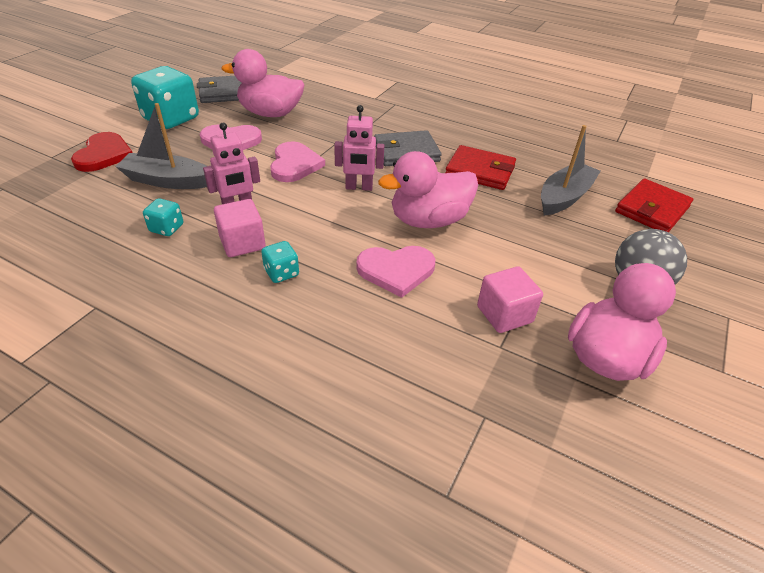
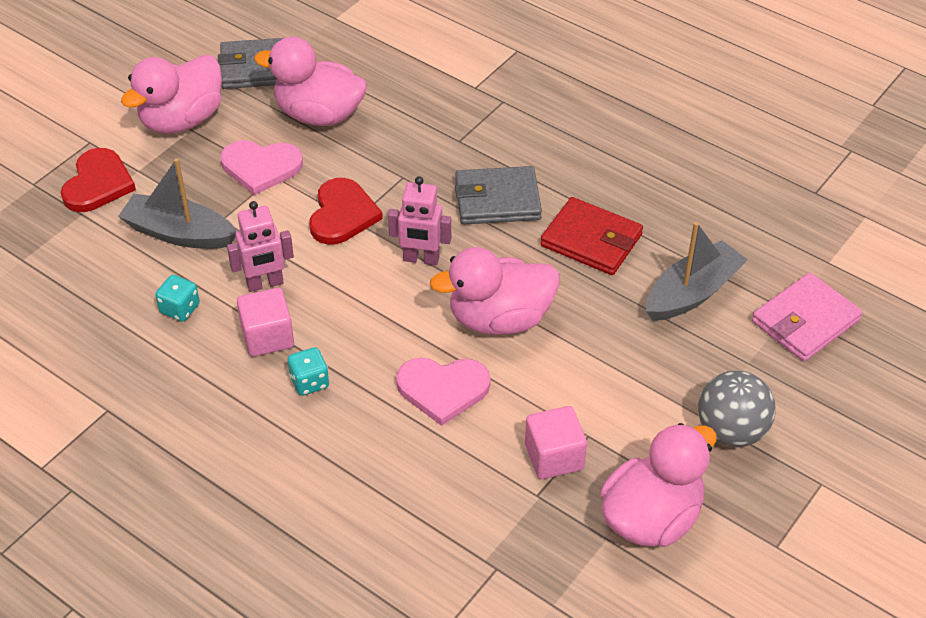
camera: 10 degrees right, 5 degrees up
turquoise dice [131,66,199,129] -> pink duck [121,55,222,134]
pink heart [270,142,325,182] -> red heart [310,178,383,245]
red wallet [615,179,693,233] -> pink wallet [752,272,862,362]

